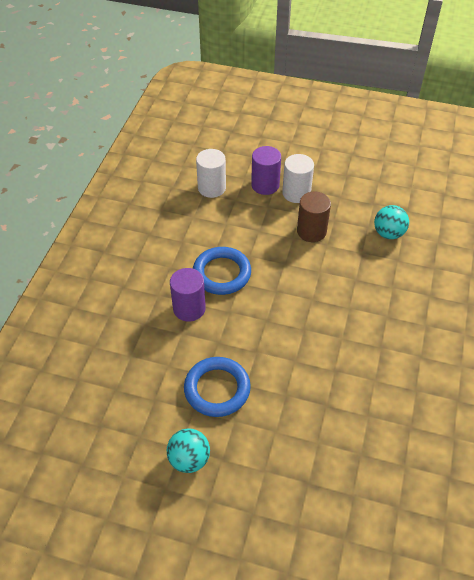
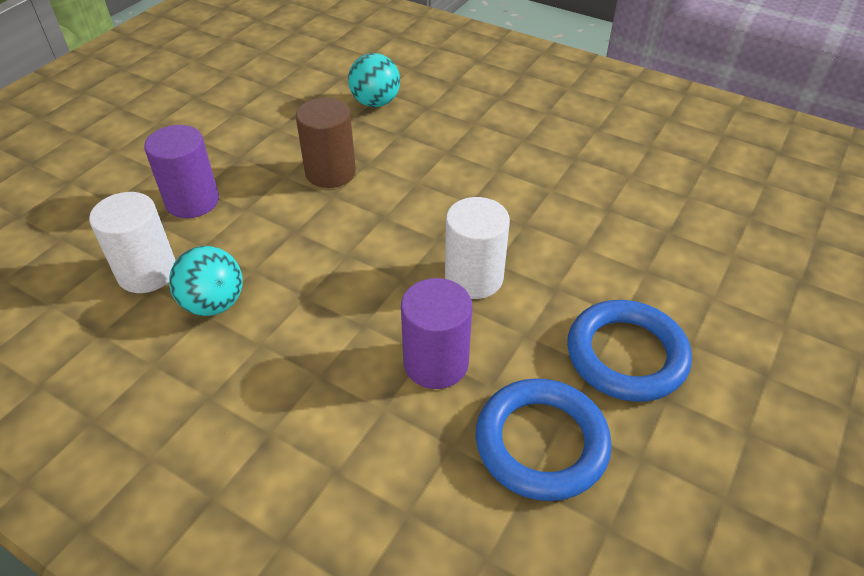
camera: 75 degrees left, 5 degrees down
turquoise ball [167,428,210,473] -> turquoise ball moved to [169,246,243,316]
blue ring [193,247,251,295] -> blue ring moved to [476,378,612,501]
white cylinder [282,154,314,203] -> white cylinder moved to [445,197,510,299]

